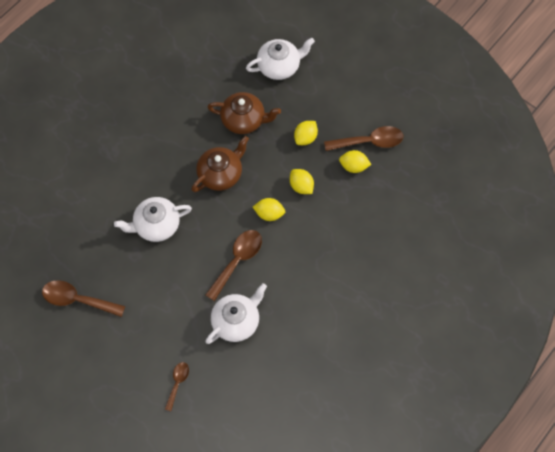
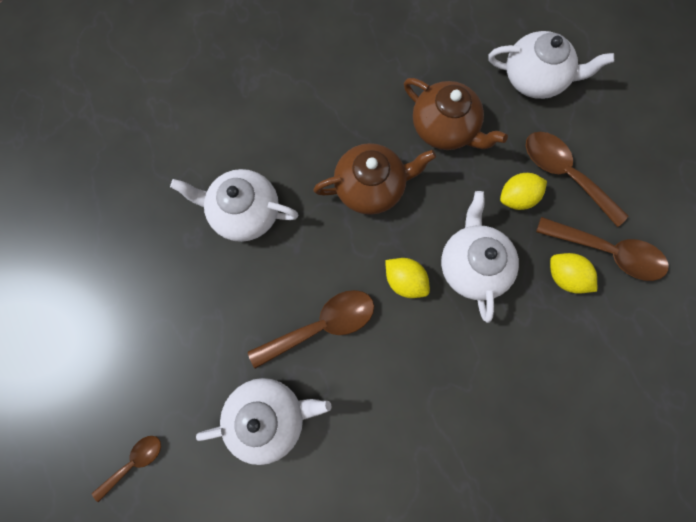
camera: 30 degrees right, 10 degrees up
brown spoon [42,280,125,317] -> brown spoon moved to [526,132,628,227]
yellow lemon [290,169,314,194] -> white teapot [441,191,519,323]

